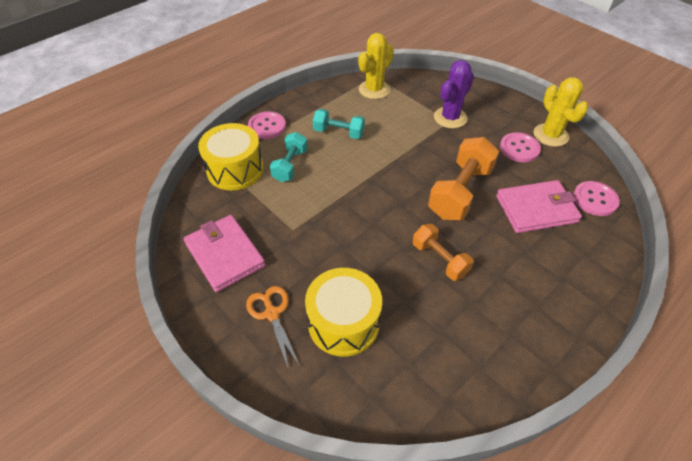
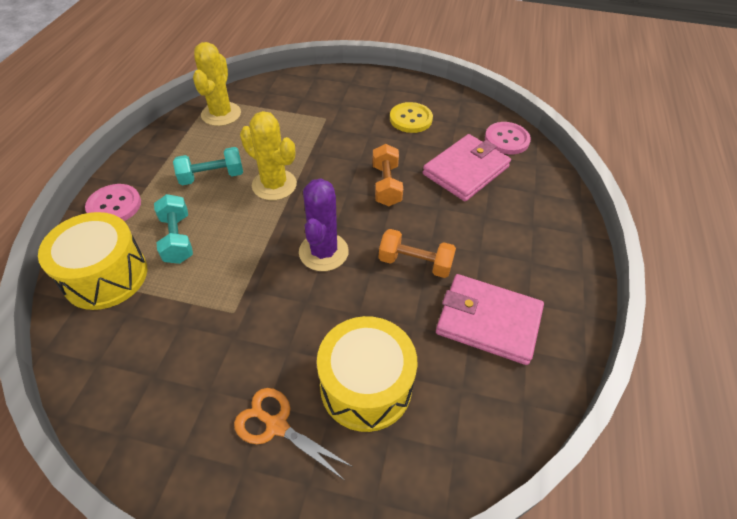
camera: 35 degrees left, 0 degrees up
pink wallet [184,215,265,292] -> pink wallet moved to [436,274,544,365]
orange dumbbell [428,137,499,220] -> orange dumbbell [372,144,403,206], size x0.61
purple cactus [434,60,474,128] -> purple cactus moved to [299,179,349,271]
pink button [500,132,541,162] -> yellow button [390,102,433,133]
yellow cactus [533,77,588,147] -> yellow cactus moved to [240,111,297,200]

